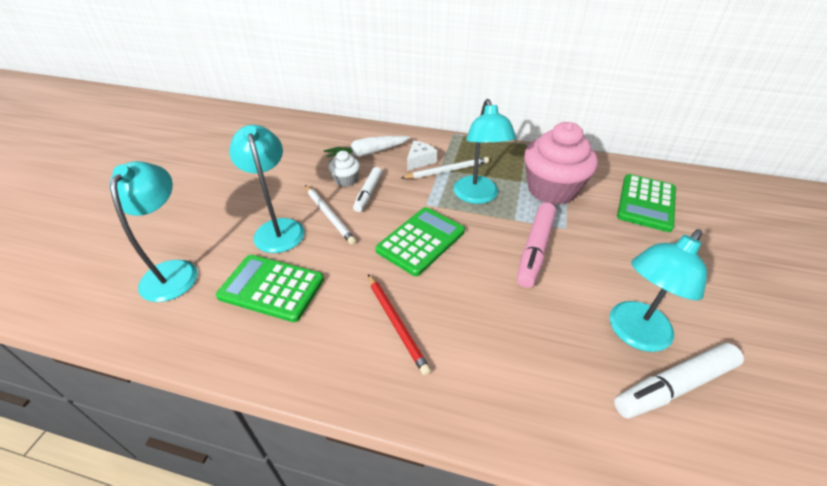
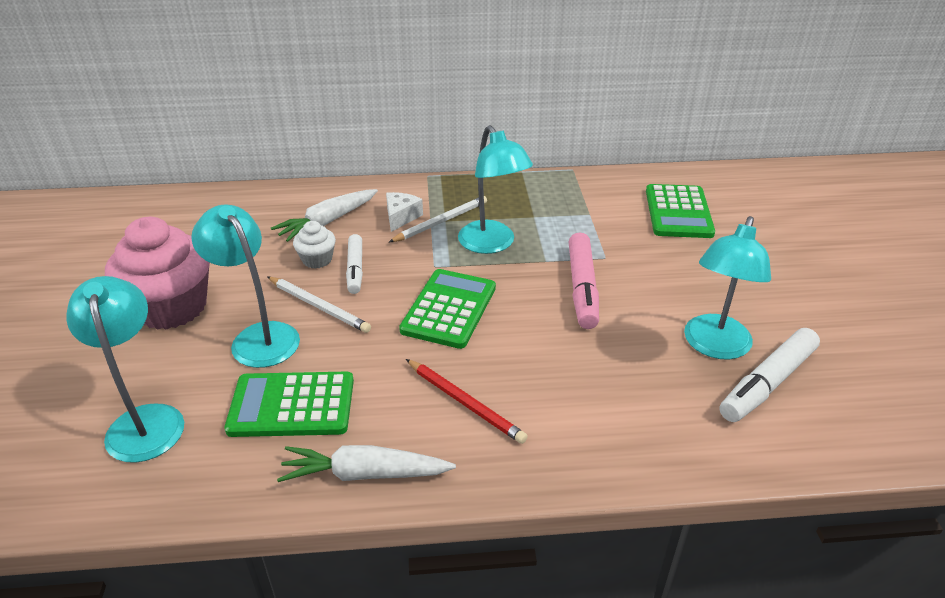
camera: 20 degrees left, 5 degrees down
pink cupcake [524,122,598,205] -> pink cupcake moved to [105,217,210,330]
none -> white carrot [277,445,456,482]

